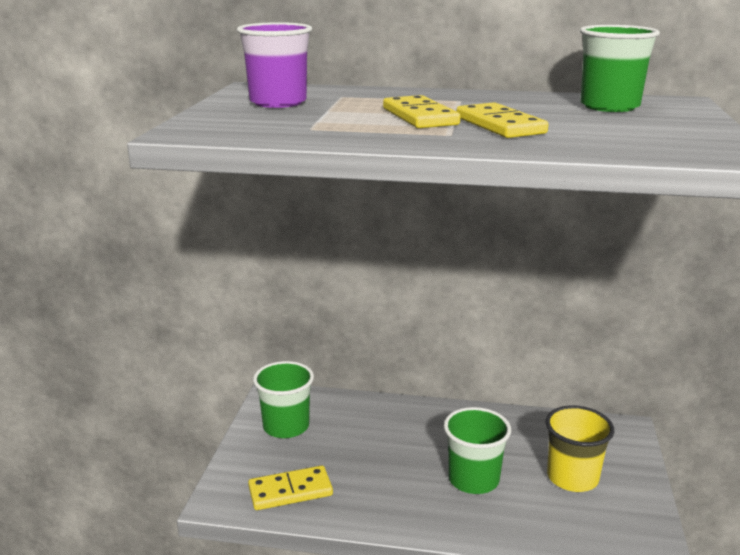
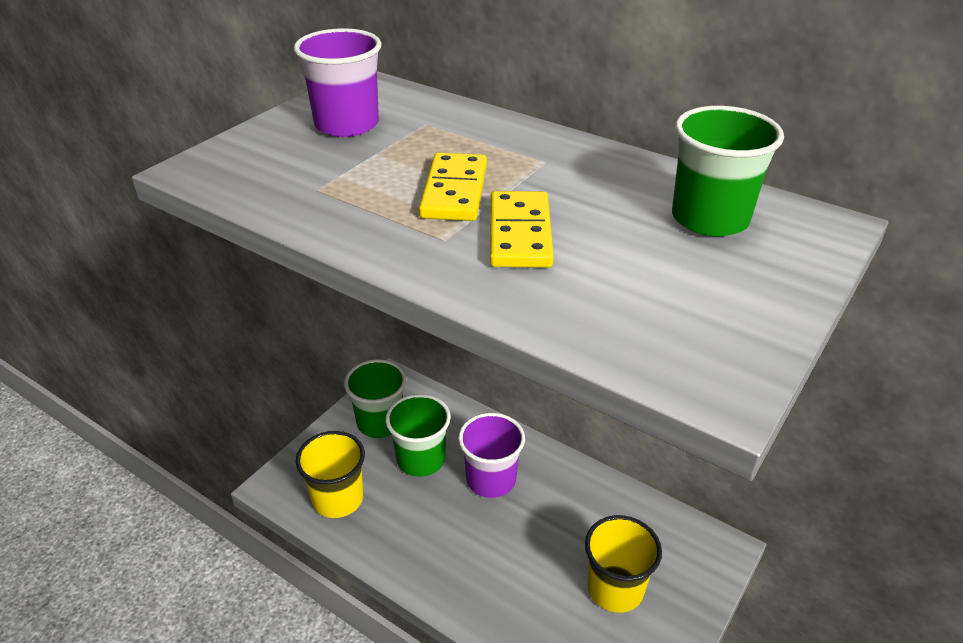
camera: 25 degrees right, 15 degrees up
yellow domino [248,465,333,510] -> yellow cup [296,431,365,518]
green cup [444,407,511,494] -> green cup moved to [385,394,451,477]
none -> purple cup [458,413,525,498]

